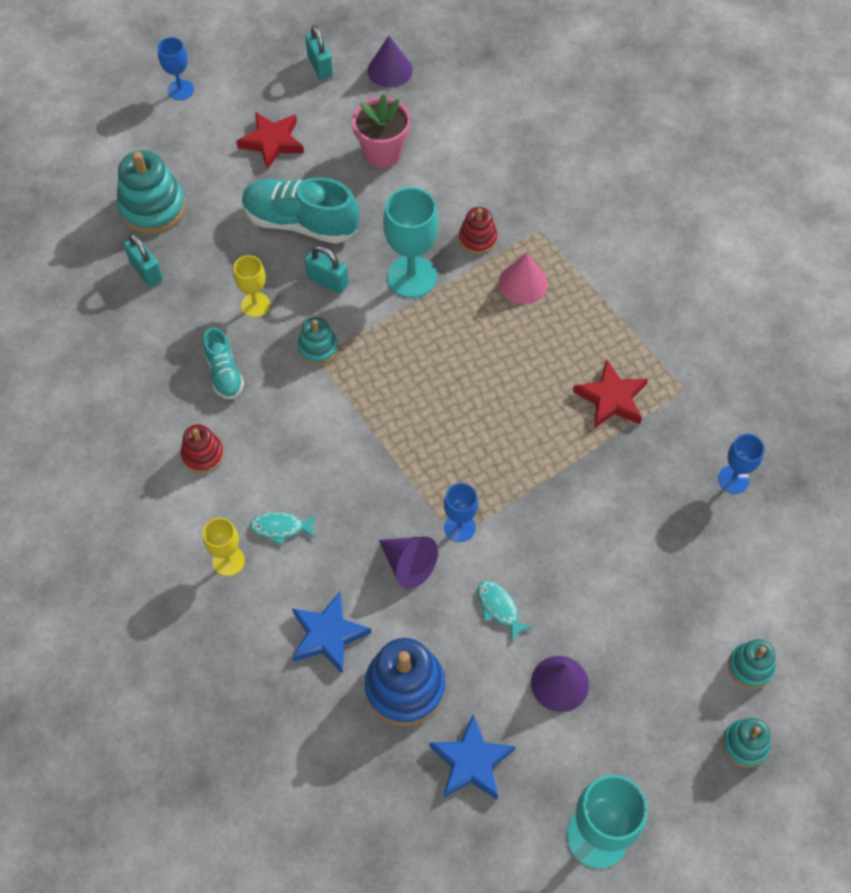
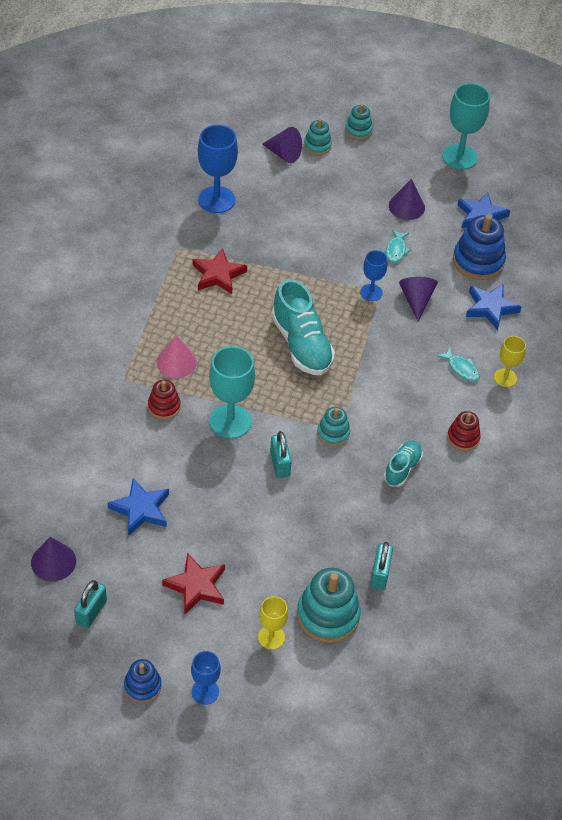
camera: 135 degrees left, 10 degrees down
yellow goblet [233,255,270,317] -> yellow goblet moved to [258,596,288,650]
turquoise shoe [242,177,359,244] -> turquoise shoe moved to [272,279,335,375]
pink flower pot [352,94,411,168] -> blue star [108,478,169,536]
blue goblet [718,434,765,494] -> blue goblet [198,125,238,213], size x1.74
none -> blue stacking toy [124,659,162,703]
none -> purple cone [262,127,302,163]

